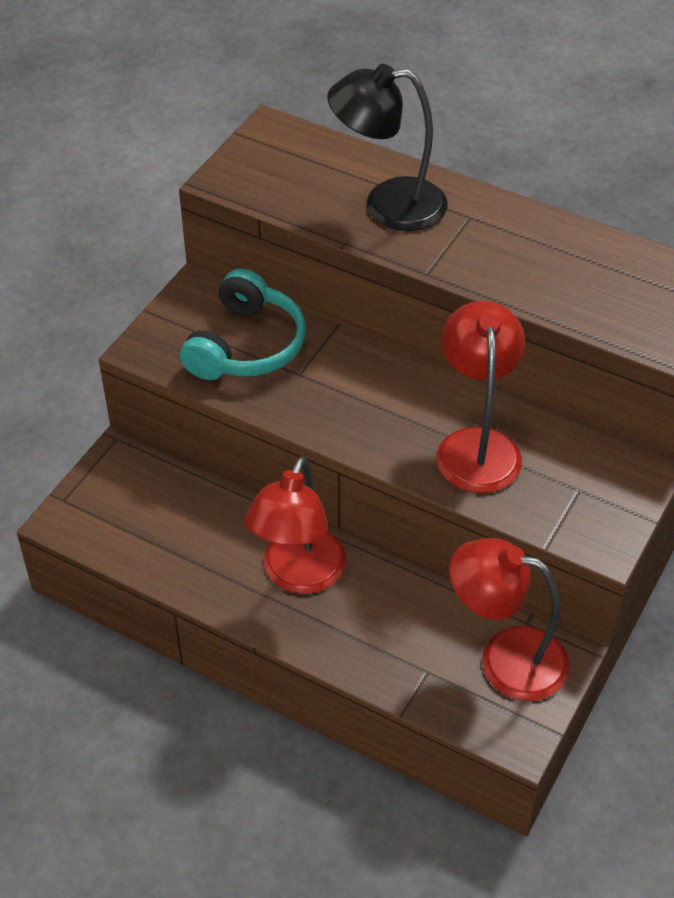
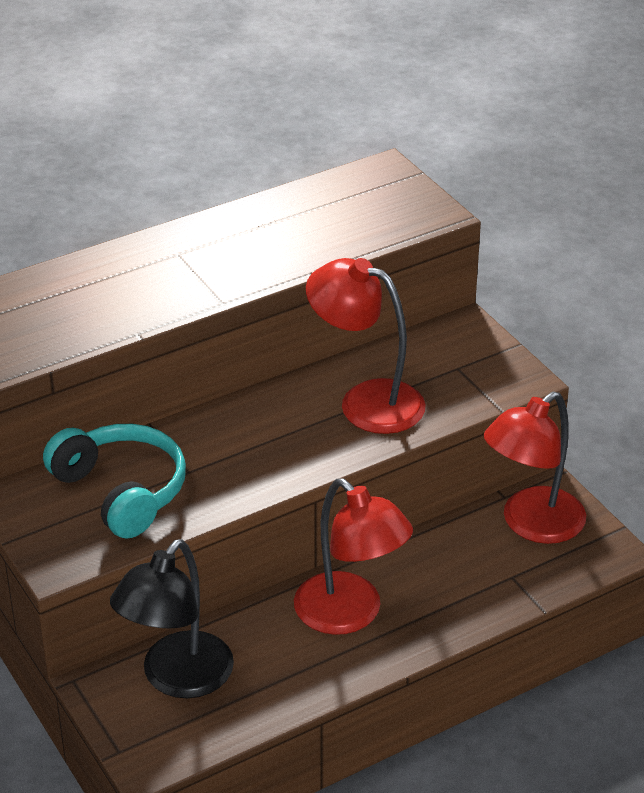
camera: 60 degrees left, 10 degrees down
black lamp [327,64,448,231] -> black lamp moved to [110,539,234,698]

